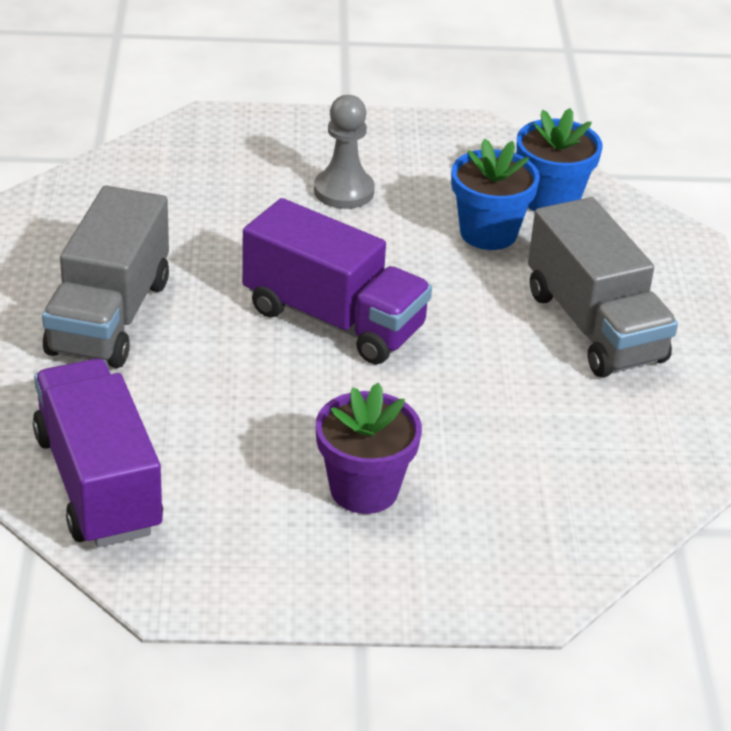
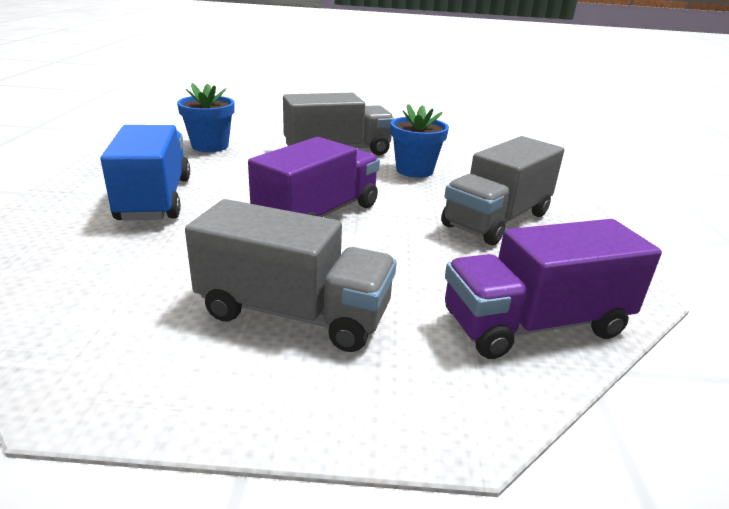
camera: 85 degrees left, 10 degrees down
grey pawn [314,95,375,209] -> blue truck [100,125,190,221]
purple flower pot [316,383,422,514] -> grey truck [441,136,564,245]
blue flower pot [451,139,540,250] -> blue flower pot moved to [390,104,449,178]

